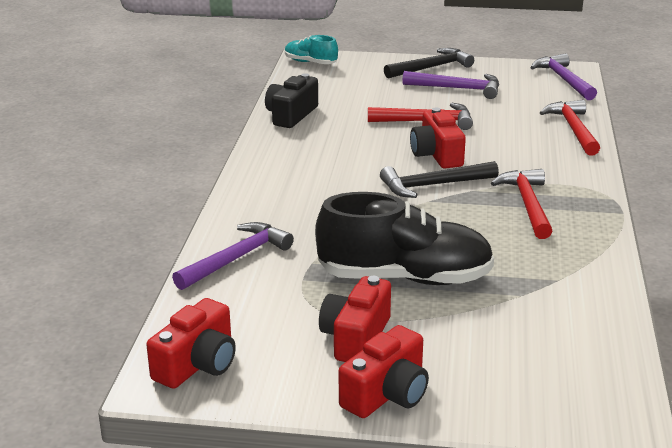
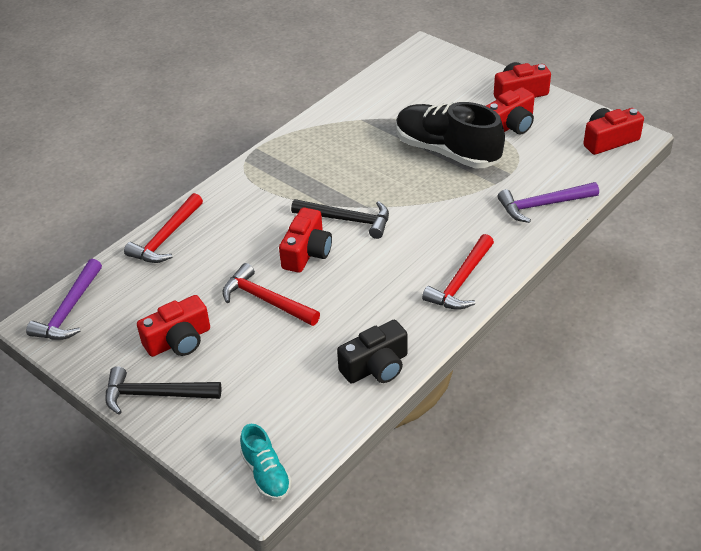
camera: 145 degrees left, 15 degrees up
purple hammer [402,71,499,99] -> red camera [137,295,210,357]
red hammer [491,169,552,239] -> red hammer moved to [422,234,494,310]

